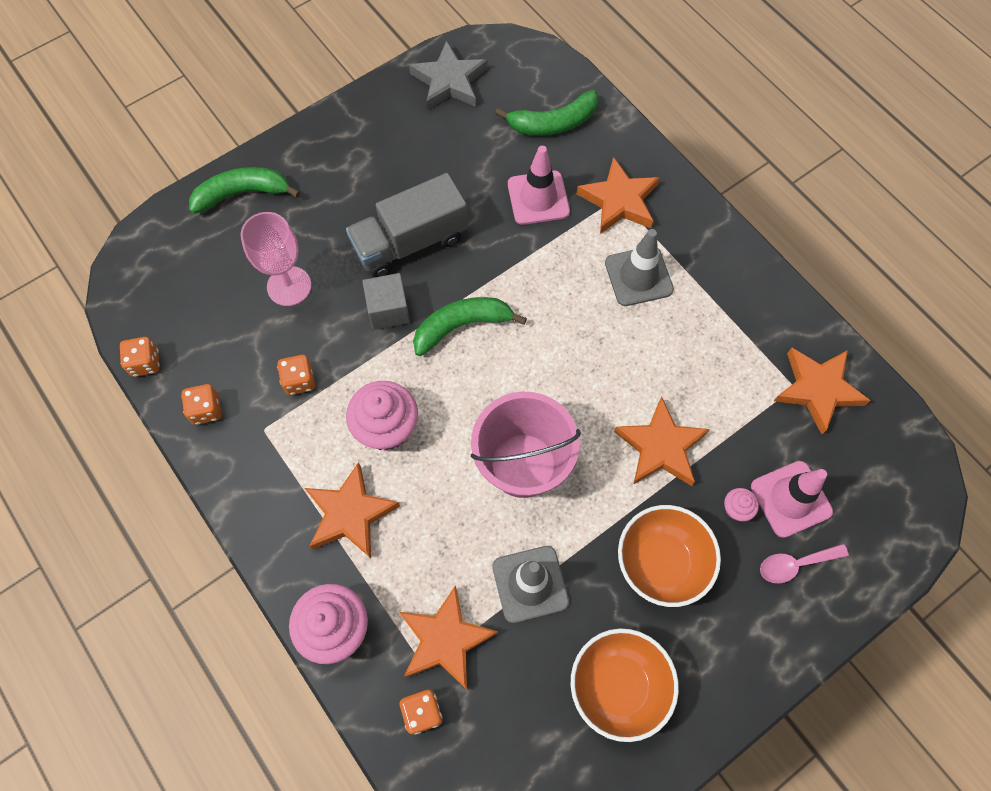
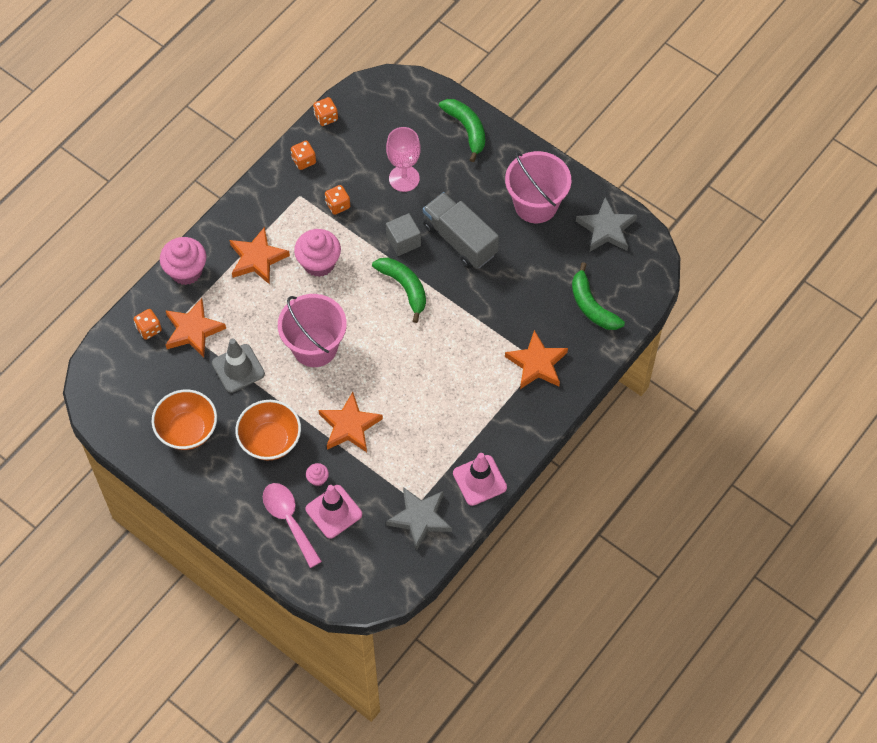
camera: 75 degrees right, 5 degrees down
pink traffic cone [508,146,570,225] -> pink traffic cone moved to [453,453,507,506]
grey traffic cone [605,229,674,306] -> none
pink spoon [760,544,849,583] -> pink spoon [263,483,322,568], size x1.55
orange star [774,348,871,434] -> grey star [386,487,452,551]
none -> pink bucket [505,151,571,223]

